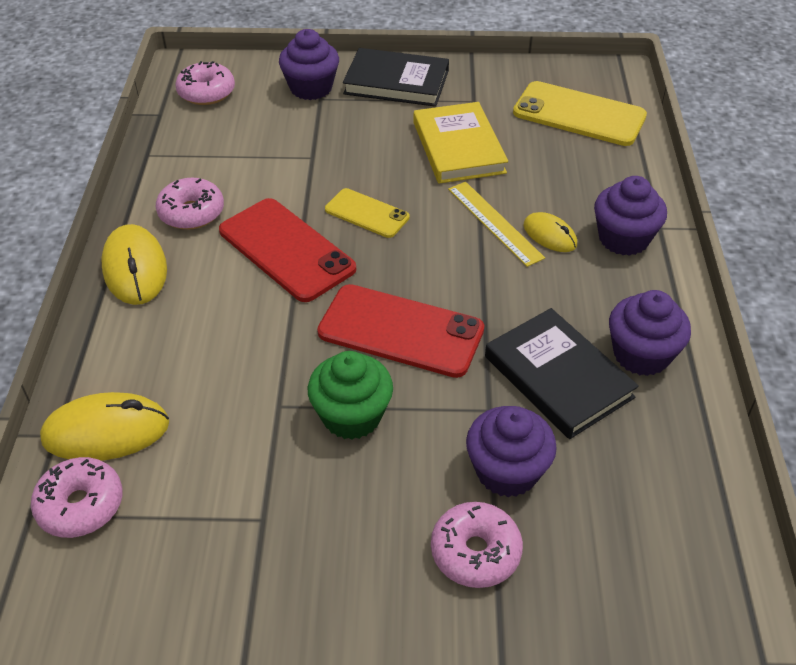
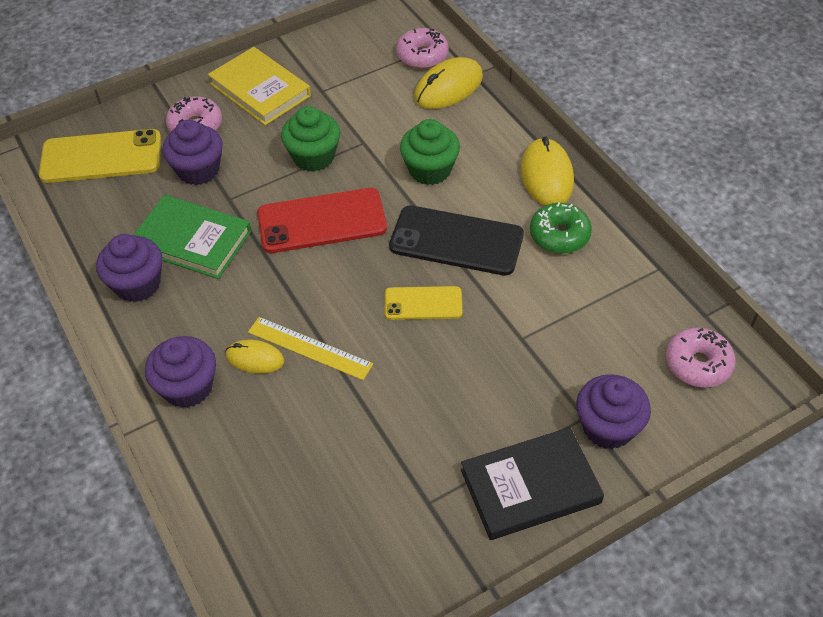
camera: 150 degrees right, 5 degrees up
yellow mouse [101,224,167,305] -> yellow mouse turned 45 degrees clockwise [521,136,574,206]
pink donut [156,178,224,230] -> green donut [530,202,592,254]
red phone [219,198,356,302] -> black phone [389,205,524,276]
yellow book [413,102,508,184] -> yellow book moved to [208,47,311,125]
black book [485,308,639,439] -> green book [133,195,251,279]
yellow phone [513,81,647,146] -> yellow phone moved to [39,129,161,183]
none -> green cupcake [400,119,460,185]

